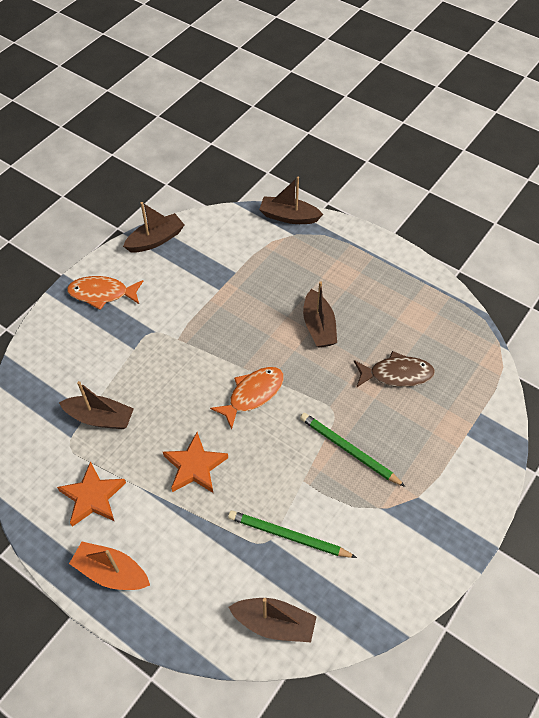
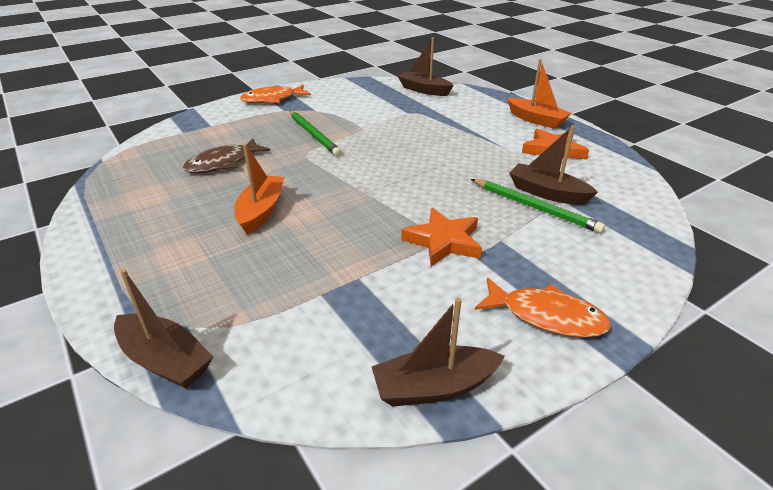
camera: 160 degrees left, 20 degrees down
orange star [163,432,228,493] -> orange star moved to [401,208,482,266]
orange fish [210,367,284,429] -> orange fish moved to [240,85,311,103]
green pencil [228,510,357,558] -> green pencil moved to [471,179,605,233]
brown boat [303,281,337,348] -> orange boat [234,144,284,234]
brown fish [354,351,435,387] -> brown fish turned 60 degrees counterclockwise [183,138,270,173]

